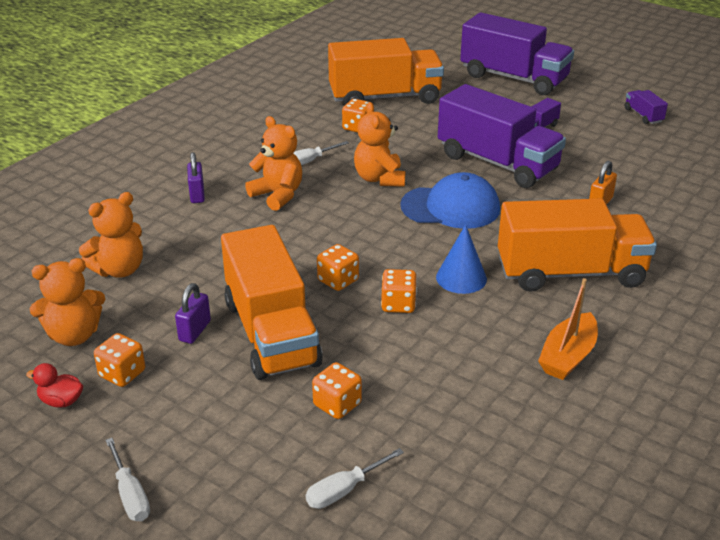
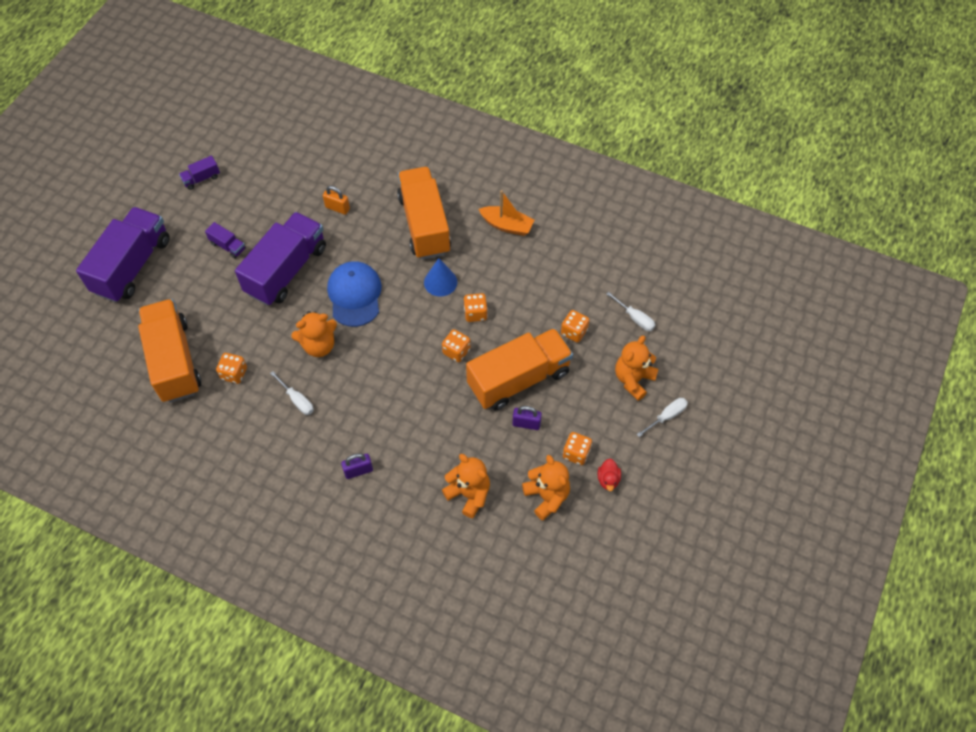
camera: 100 degrees left, 25 degrees up
orange teddy bear [245,116,302,211] -> orange teddy bear moved to [615,335,659,401]

